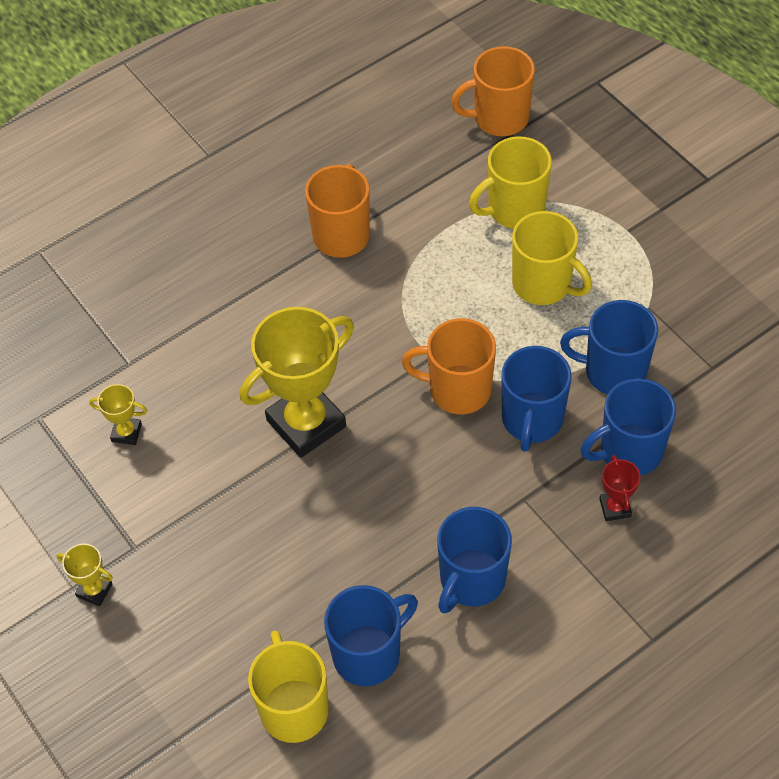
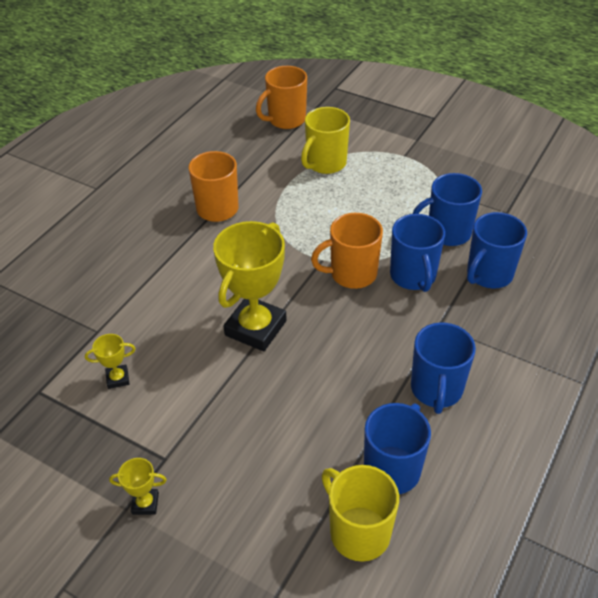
camera: 25 degrees left, 10 degrees down
yellow mug [512,211,592,305] -> none
red trophy [599,455,641,521] -> none

